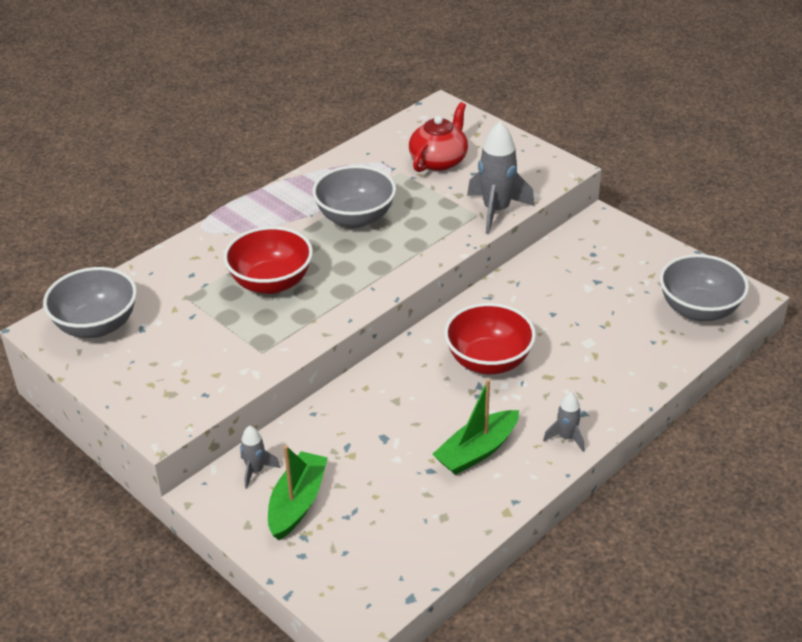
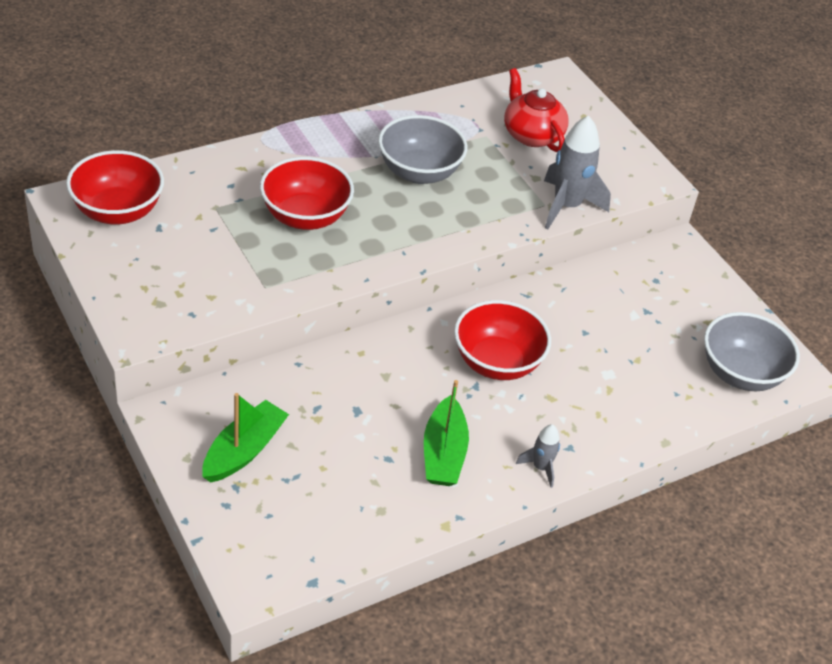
camera: 10 degrees right, 5 degrees up
grey bowl [43,267,137,338] -> red bowl [66,150,164,225]
grey rocket [240,426,280,489] -> none
red teapot [409,102,468,172] -> red teapot turned 75 degrees counterclockwise [504,68,569,152]
green boat [432,380,519,475] -> green boat turned 60 degrees counterclockwise [424,380,469,486]

